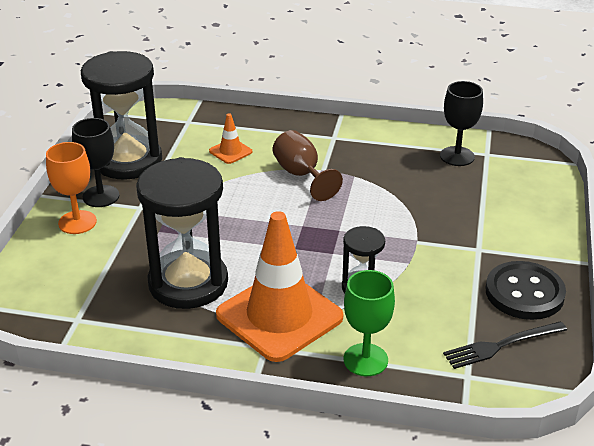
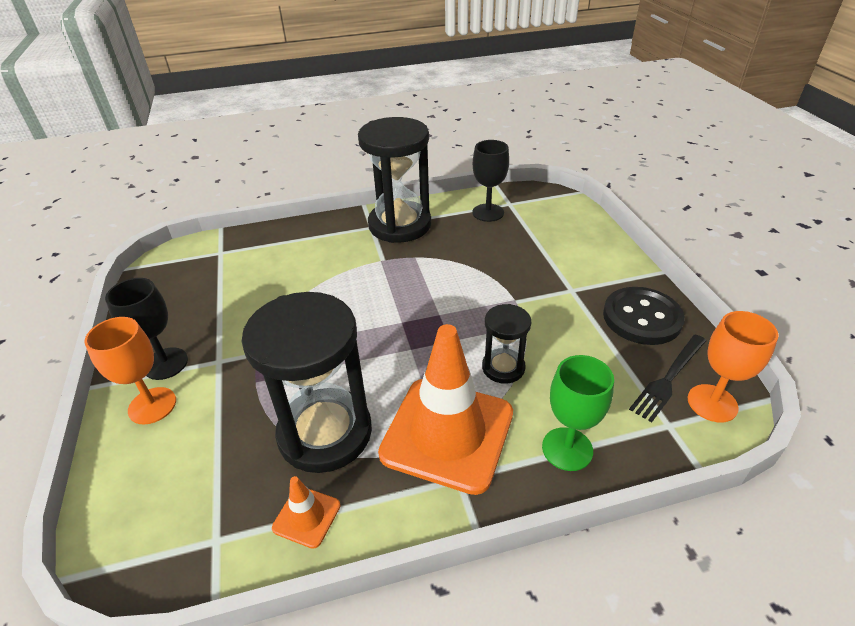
camera: 25 degrees left, 5 degrees up
black hourglass [81,51,162,180] -> black hourglass moved to [358,117,431,243]
orange traffic cone [209,114,252,164] -> orange traffic cone moved to [272,476,340,549]
brown goblet [273,130,343,201] -> none
none -> orange goblet [687,311,779,422]

